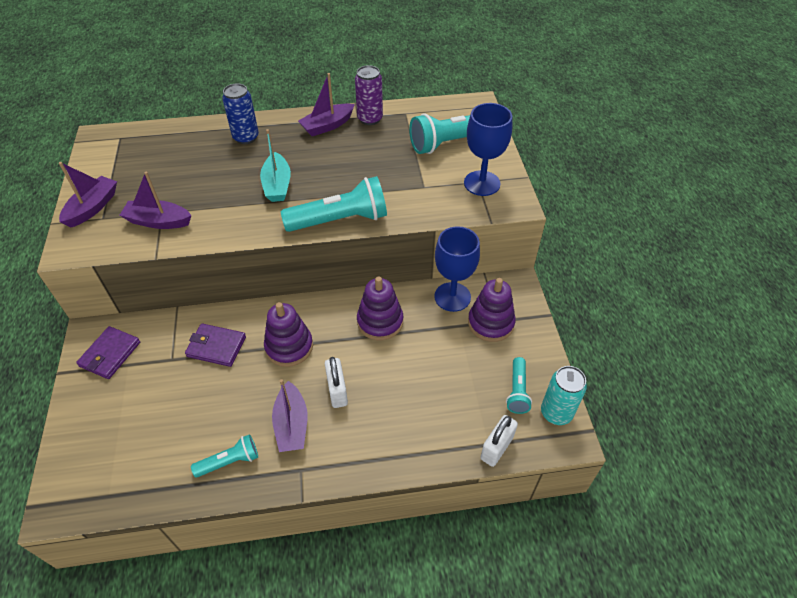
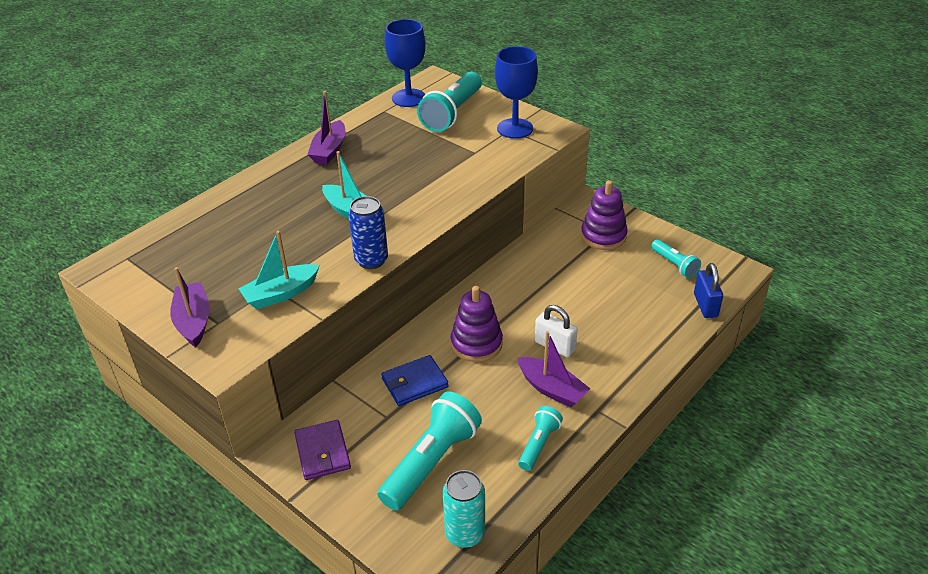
camera: 40 degrees left, 10 degrees down
purple boat [120,171,192,229] -> turquoise boat [239,231,320,309]
purple wallet [185,323,246,367] -> blue wallet [381,355,448,406]
blue can [222,83,259,144] -> blue can moved to [348,196,388,269]
turquoise flashlight [280,176,387,232] -> turquoise flashlight moved to [377,391,482,511]
purple can [355,65,383,125] -> none
purple stacking toy [357,276,403,340] -> none
blue goblet [434,226,480,312] -> blue goblet moved to [385,19,426,107]
white padlock [480,415,518,467] -> blue padlock [694,263,723,318]
turquoise can [541,366,587,425] -> turquoise can moved to [443,470,485,548]

